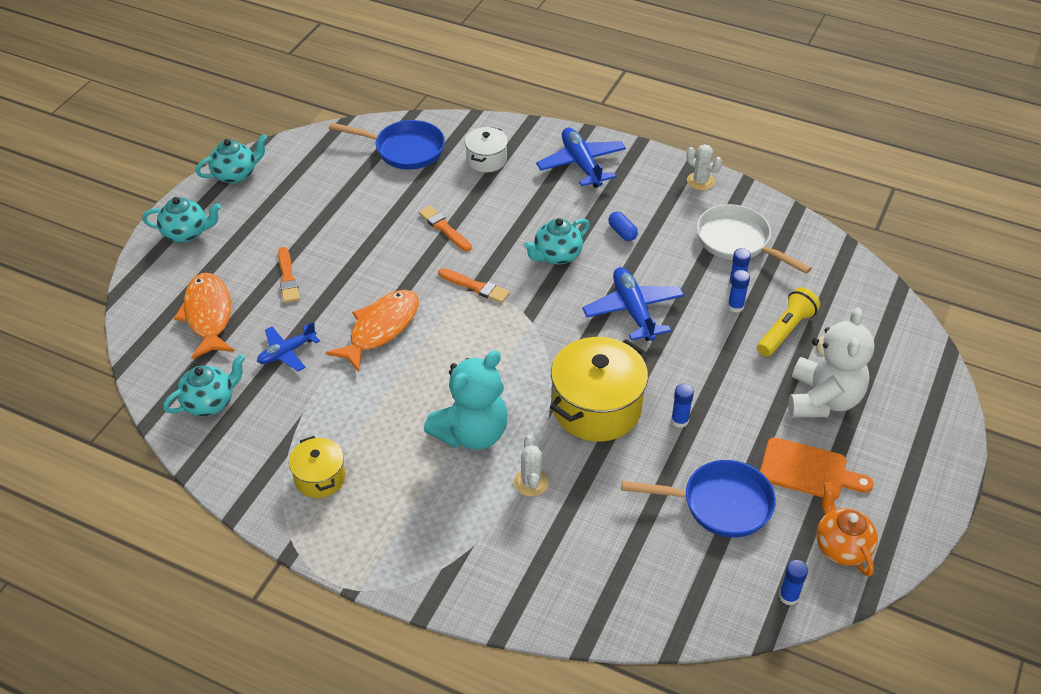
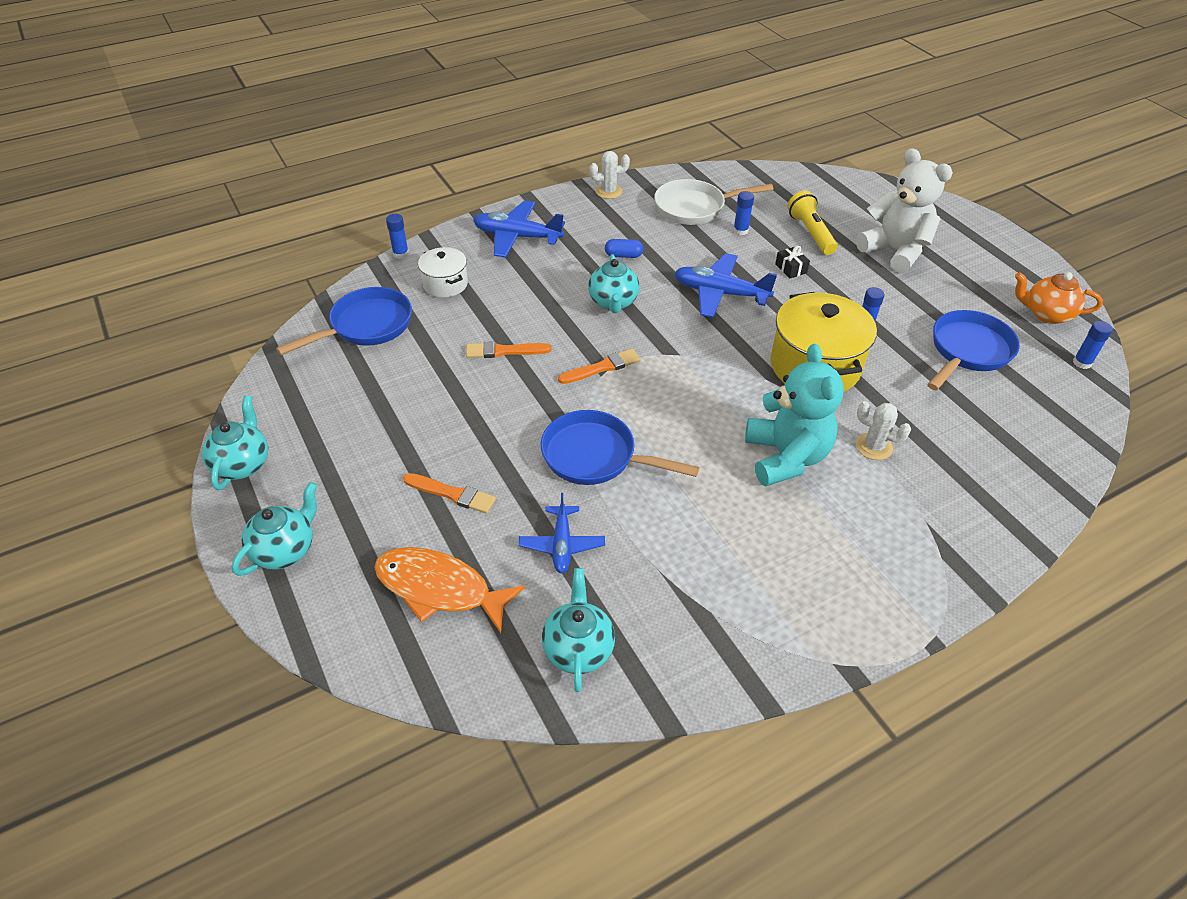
camera: 55 degrees left, 0 degrees up
yellow pot [289,436,345,498] -> none
orange fish [326,290,419,372] -> blue pan [541,410,699,485]
blue glue stick [728,270,750,313] -> blue glue stick moved to [386,214,409,259]
orange cutting board [760,437,874,500] -> none
none -> black gift [775,246,810,279]

